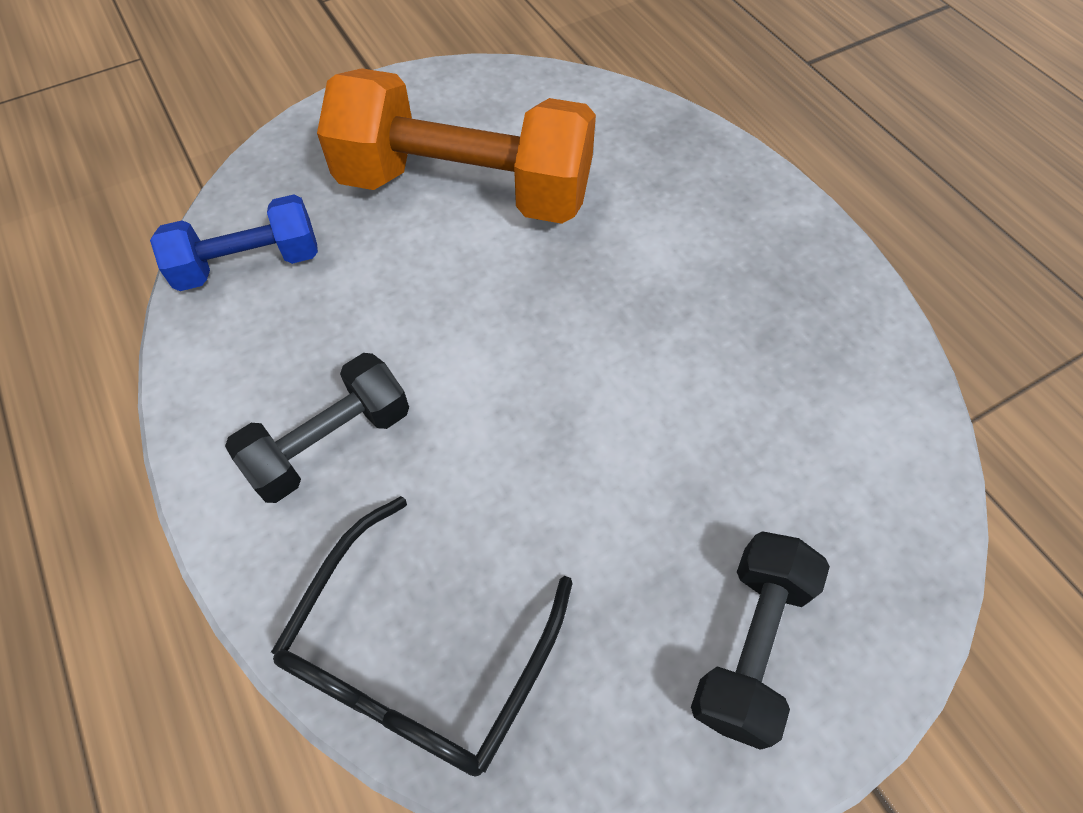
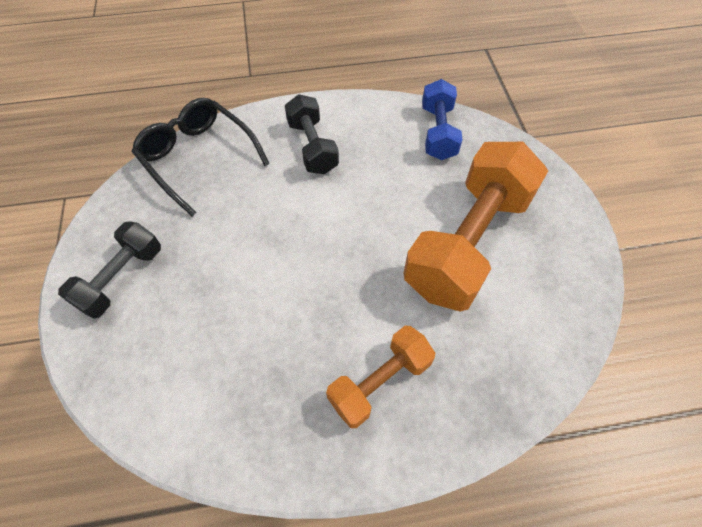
camera: 110 degrees right, 0 degrees up
black dumbbell [691,531,830,750] -> black dumbbell turned 75 degrees clockwise [58,221,161,319]
none -> orange dumbbell [326,326,435,428]

